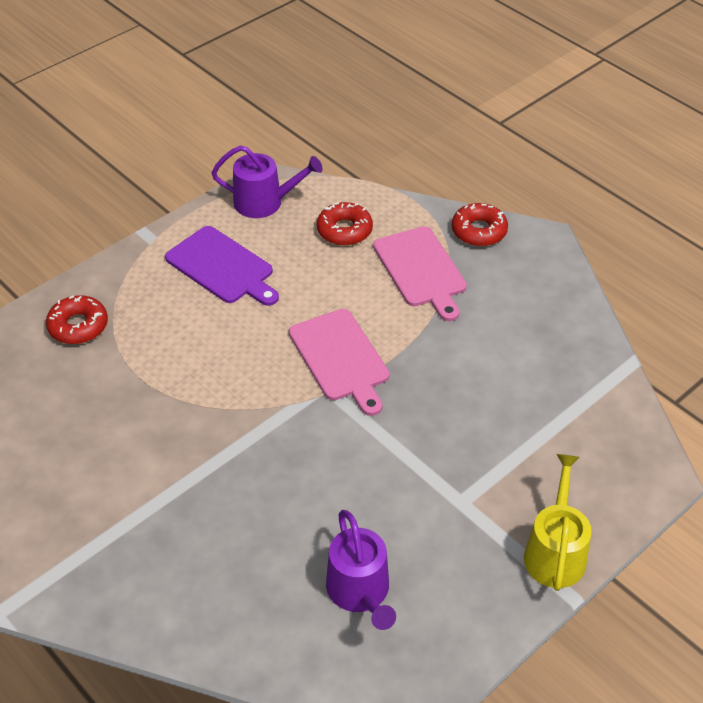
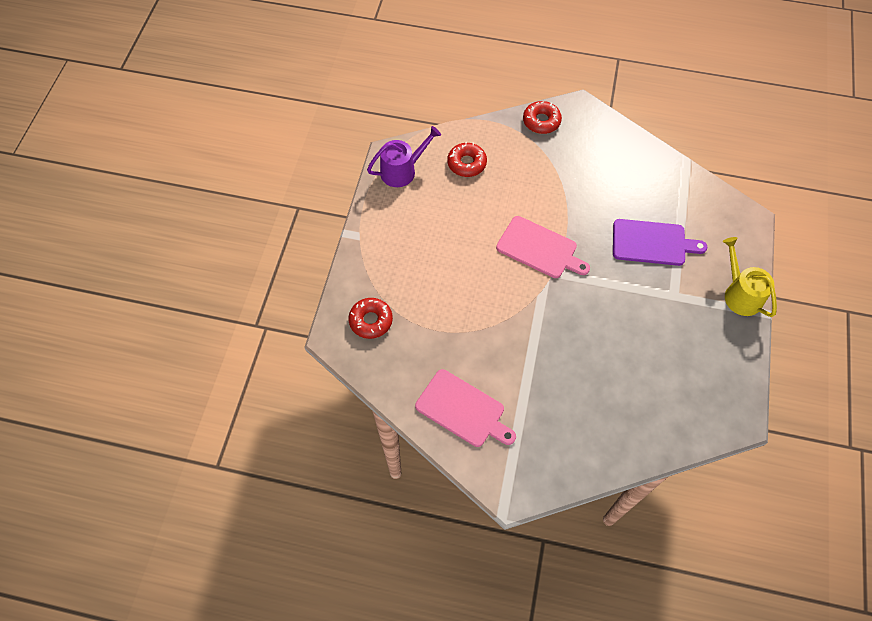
camera: 35 degrees left, 15 degrees up
purple cutting board [165,226,279,306] -> purple cutting board moved to [613,219,707,266]
purple watering can [326,510,396,630] -> none
pink cutting board [373,226,467,321] -> pink cutting board moved to [415,369,516,447]

